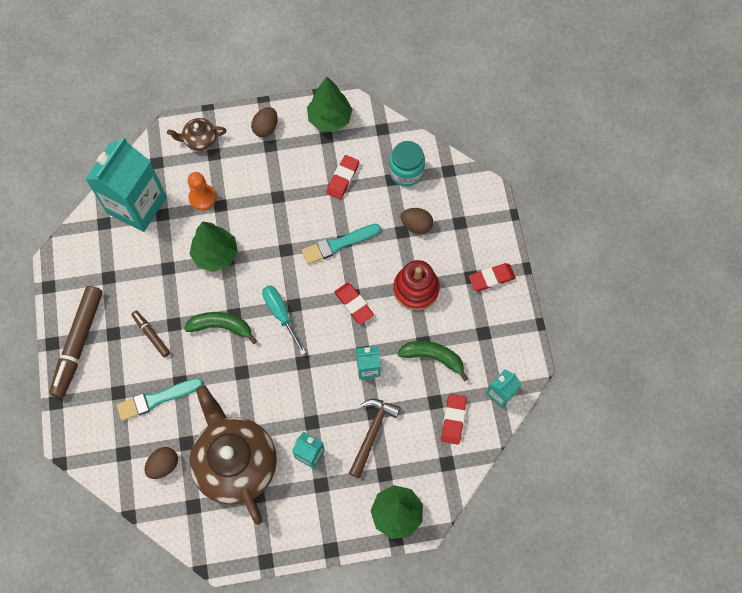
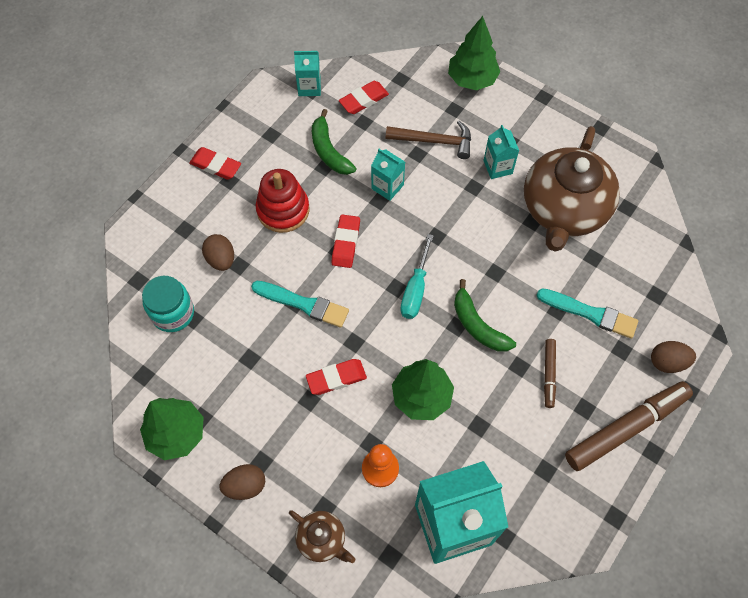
camera: 135 degrees left, 5 degrees down
brown egg [144,447,178,479] -> brown egg moved to [651,341,696,373]
red eraser [326,155,359,199] -> red eraser moved to [306,359,367,395]
brown hammer [349,399,401,478] -> brown hammer turned 150 degrees counterclockwise [386,121,471,159]

